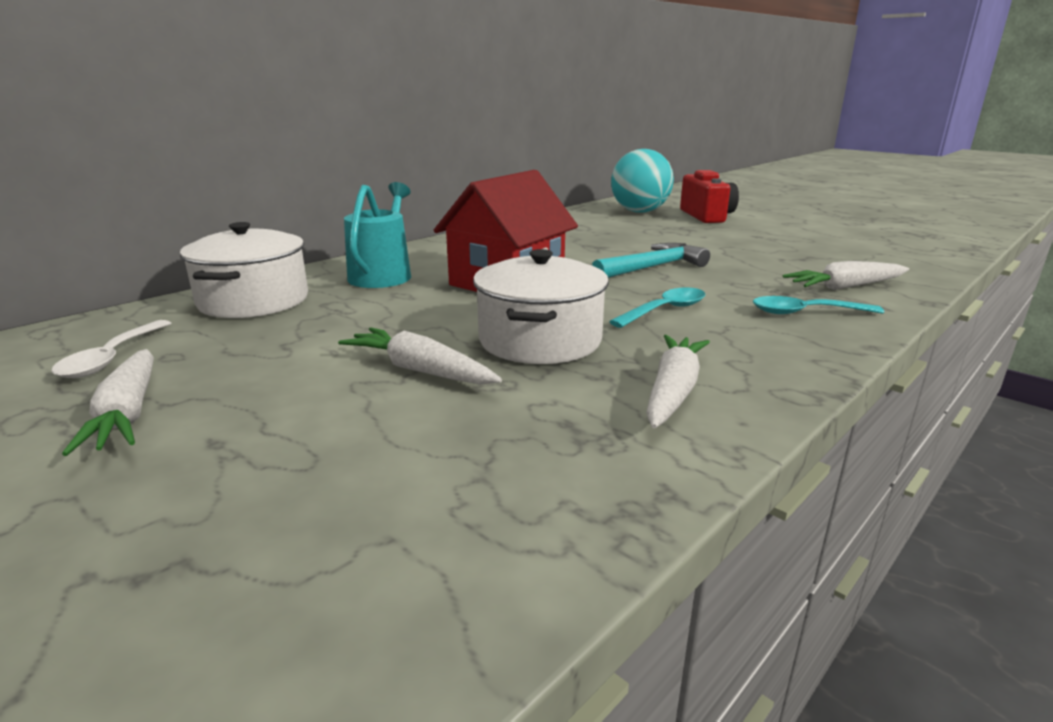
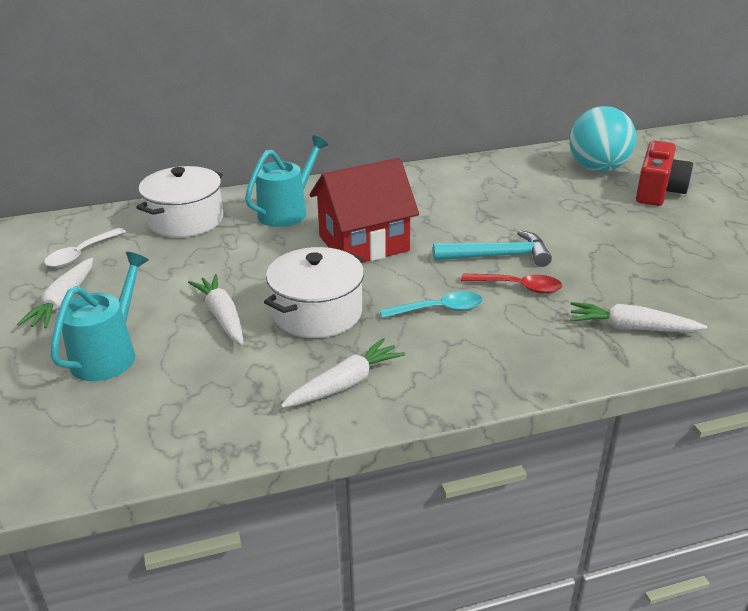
camera: 30 degrees right, 10 degrees up
turquoise spoon [753,296,884,314] -> none
none -> turquoise watering can [51,252,149,381]
none -> red spoon [461,273,562,294]

